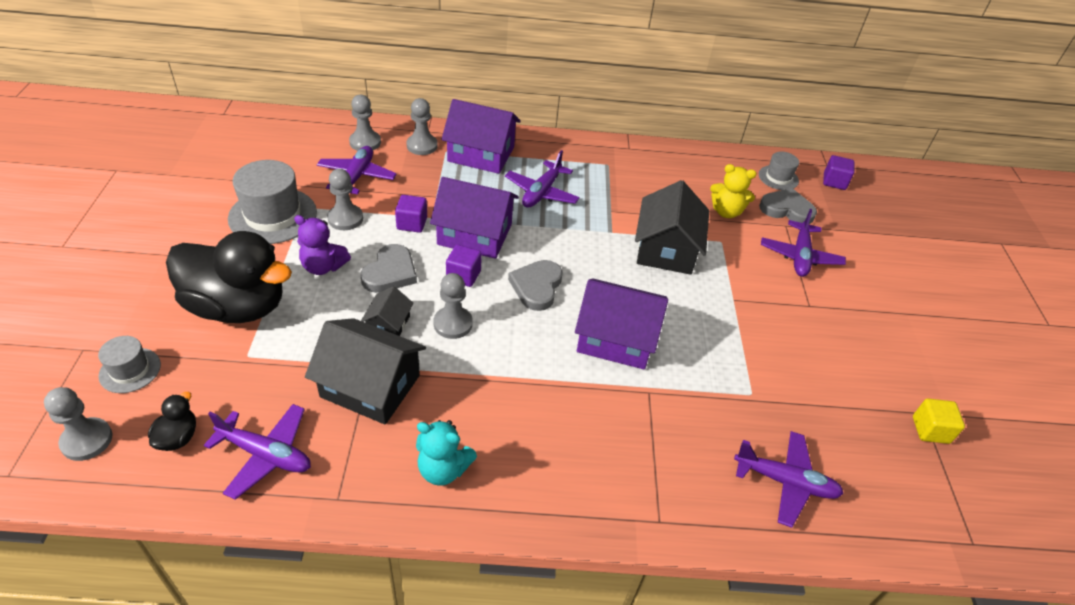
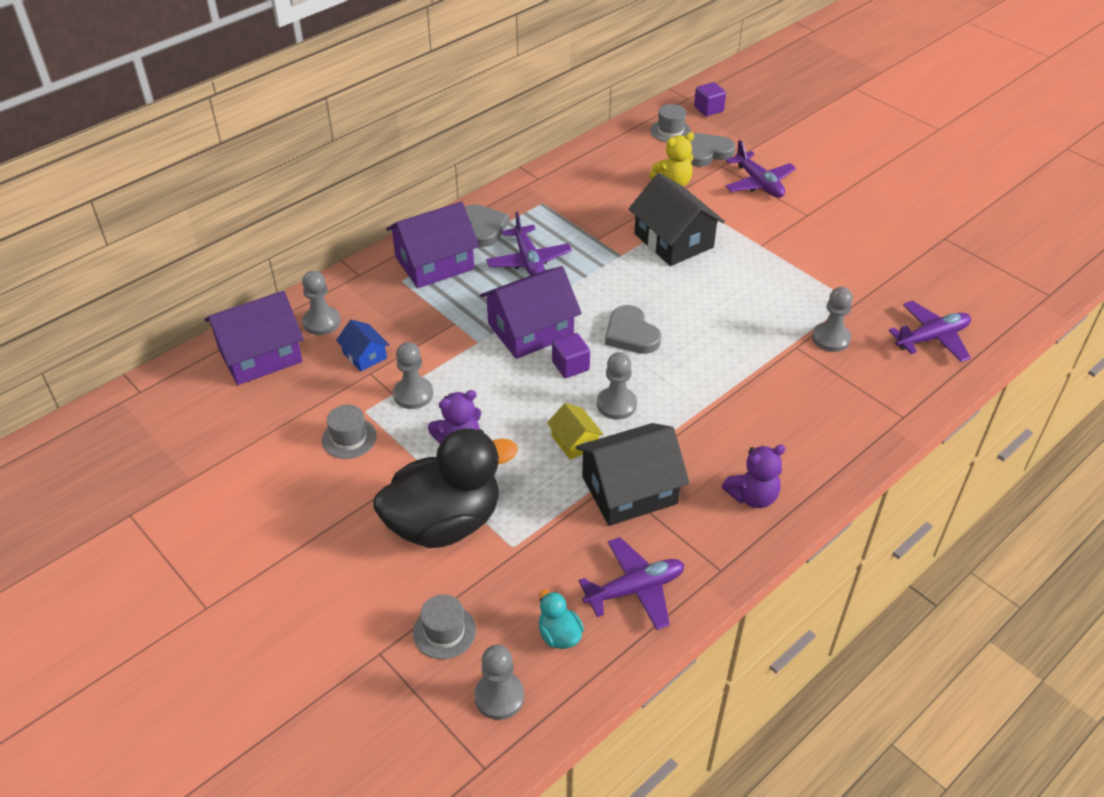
camera: 40 degrees left, 0 degrees up
black duck [148,392,196,451] -> turquoise duck [539,590,584,649]
grey hat [228,160,317,244] -> grey hat [322,405,377,459], size x0.54
purple plane [317,146,397,195] -> blue house [336,320,389,372]
grey heart [360,244,417,293] -> grey heart moved to [465,204,509,247]
black house [361,286,414,336] -> yellow house [547,403,604,460]
purple cube [395,195,427,233] -> none
grey pawn [406,98,438,155] -> grey pawn moved to [812,287,853,352]
turquoise teddy bear [416,420,477,486] -> purple teddy bear [722,445,785,508]
purple house [575,278,668,369] -> purple house moved to [204,291,304,385]
yellow cube [913,399,965,444] -> none

